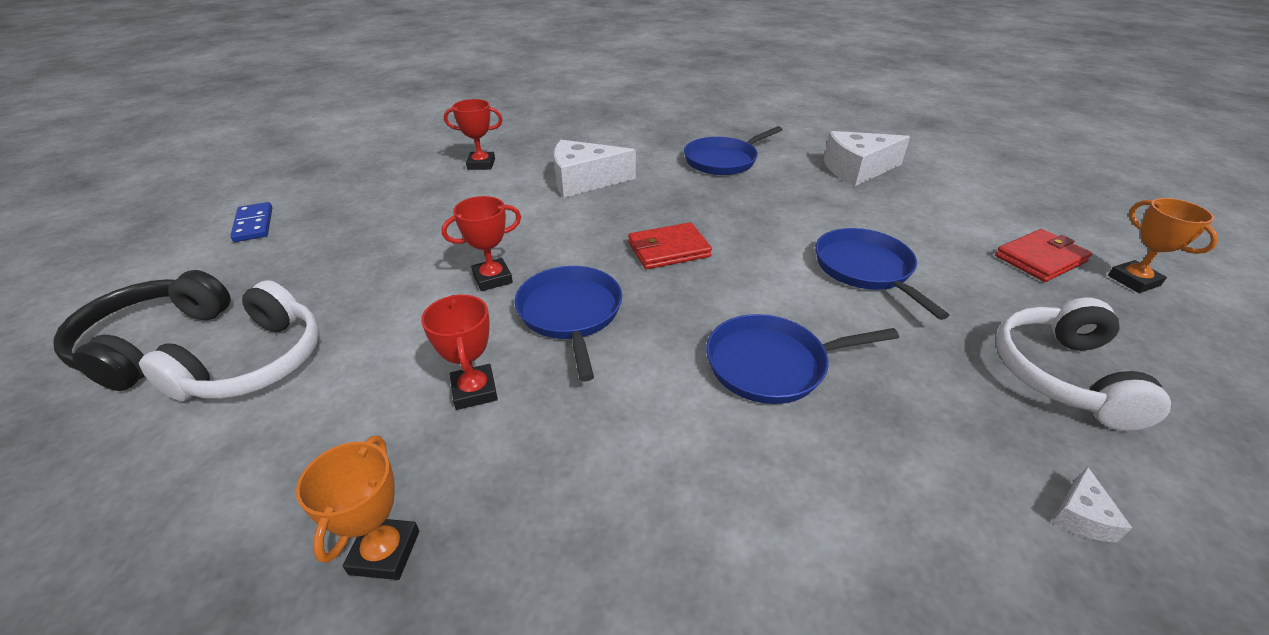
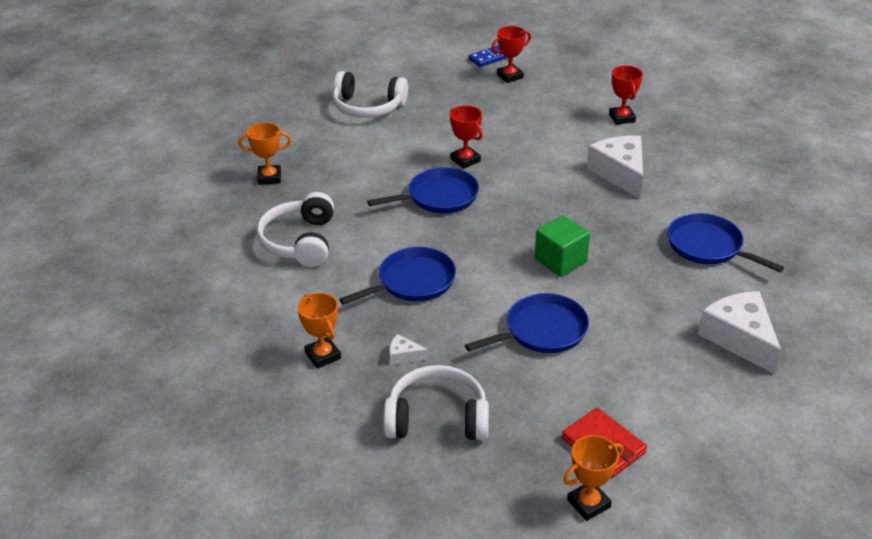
camera: 80 degrees right, 0 degrees up
black headphones [53,270,231,391] -> none
red trophy [421,295,498,410] -> red trophy moved to [491,26,531,83]
red wallet [628,222,712,269] -> none
blue pan [706,314,899,404] -> blue pan turned 75 degrees clockwise [339,247,456,305]
white cheese [1052,466,1132,543] -> white cheese moved to [389,334,428,365]
none -> white headphones [257,192,334,267]
none -> orange trophy [297,293,341,369]
none -> green cube [535,215,590,277]

